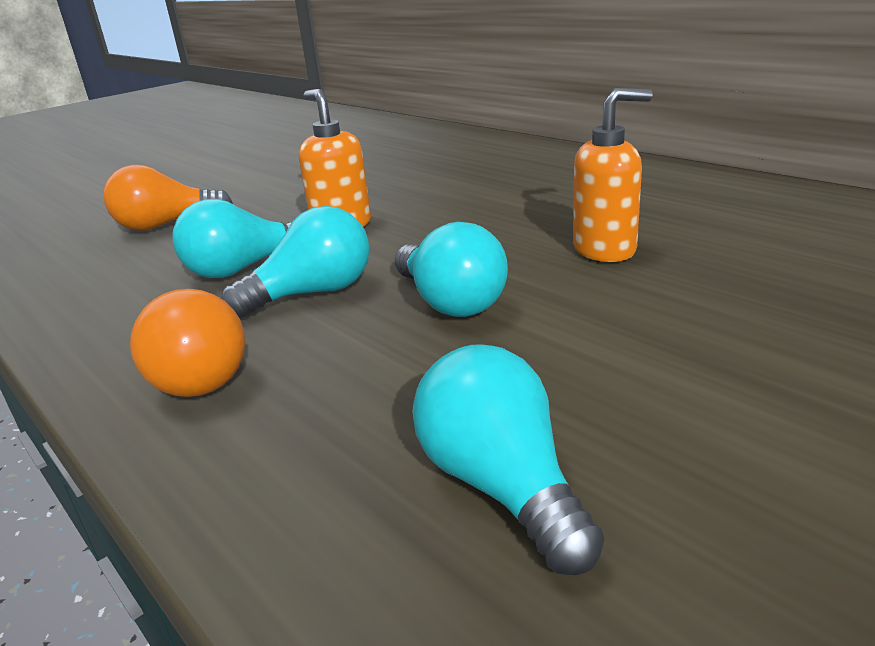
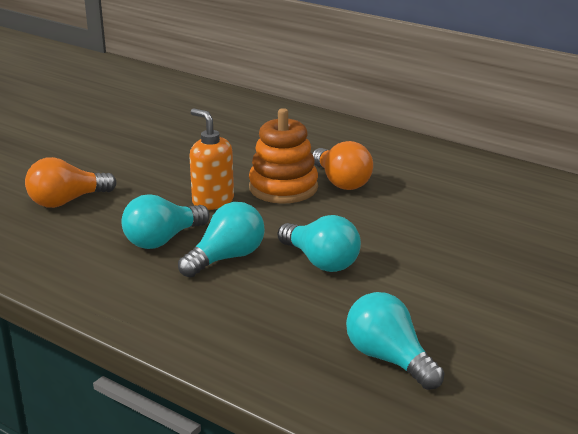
camera: 15 degrees left, 0 degrees up
orange light bulb [130,289,245,397] -> orange light bulb moved to [312,141,373,190]
orange soap dispenser [573,88,653,262] -> none
none -> orange stacking toy [249,108,318,204]

